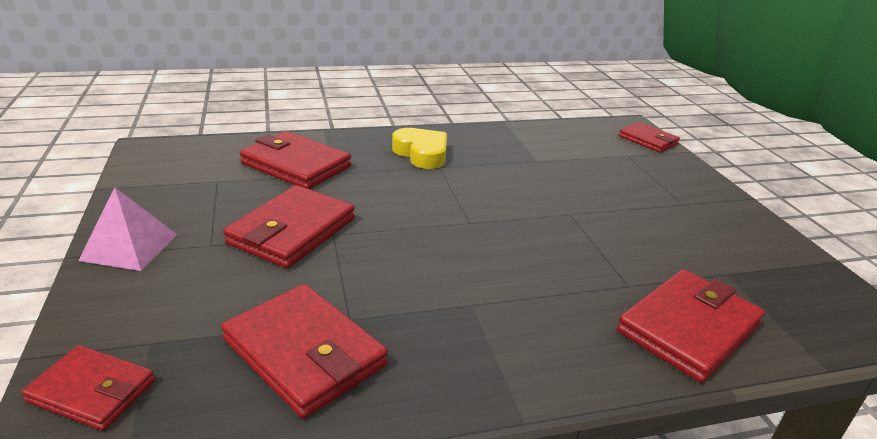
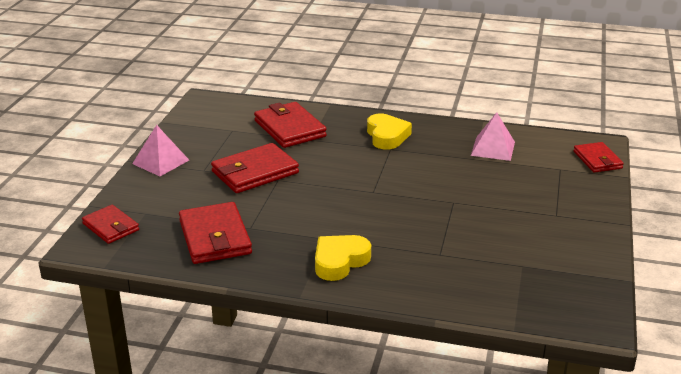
camera: 30 degrees right, 0 degrees up
red wallet [617,269,765,383] -> none
none -> yellow heart [315,235,371,281]
none -> pink pyramid [471,112,515,161]

